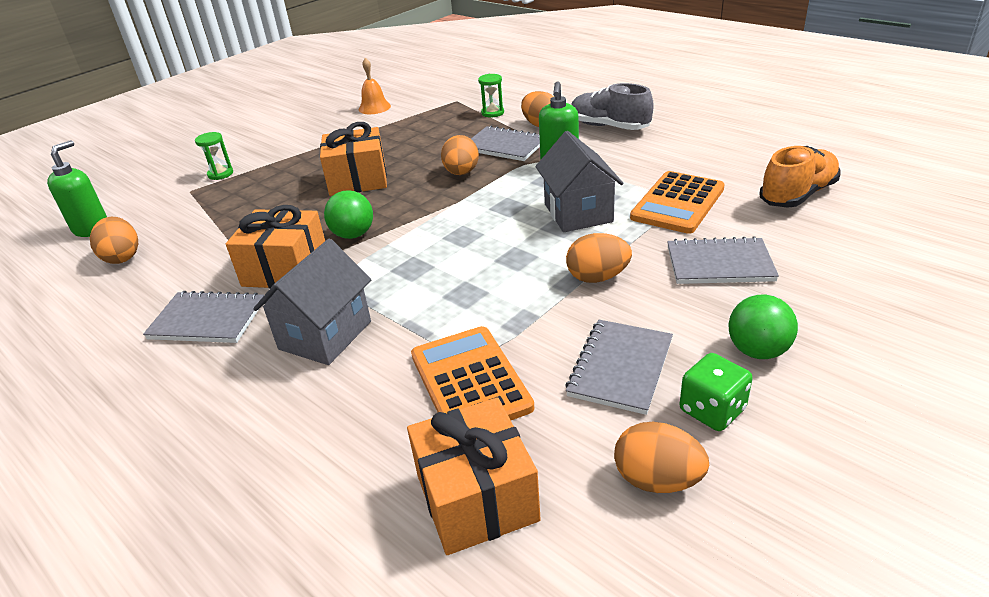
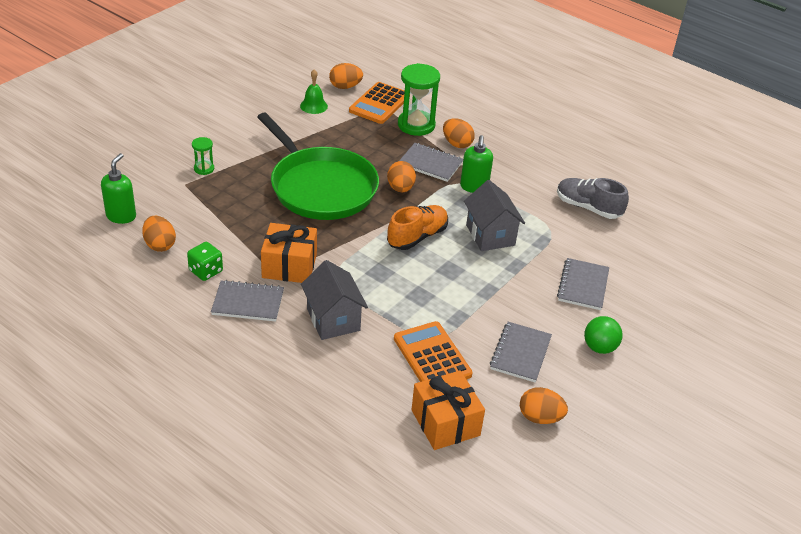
camera: 10 degrees left, 5 degrees up
grey house [253,239,372,365] -> grey house turned 45 degrees counterclockwise [301,260,368,340]
orange gift [320,122,387,196] -> green pan [257,113,379,220]
green ball [324,190,373,239] -> none
orange bell [359,58,391,114] -> green bell [300,69,328,114]
green hourglass [478,74,504,117] -> green hourglass [398,63,440,136], size x2.02
orange egg [566,233,632,283] -> orange egg moved to [329,63,363,89]
grey shoe [571,83,654,130] -> grey shoe moved to [557,178,629,219]
orange calculator [630,171,725,234] -> orange calculator moved to [349,82,410,124]
grey notebook [667,236,779,284] -> grey notebook turned 75 degrees counterclockwise [557,258,609,310]
green dice [680,353,753,431] -> green dice moved to [187,242,223,281]
orange shoe [759,146,840,208] -> orange shoe moved to [387,205,448,250]

